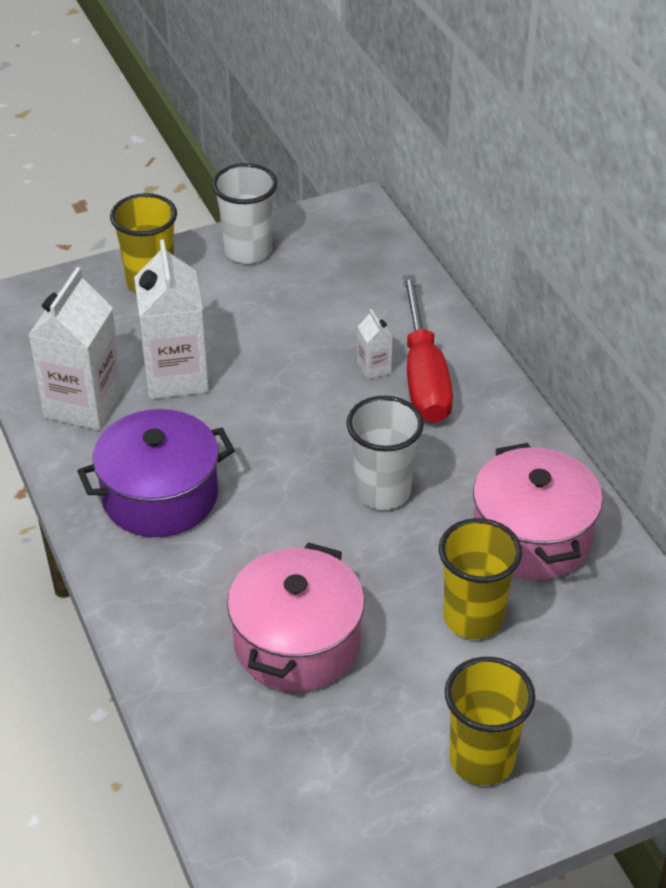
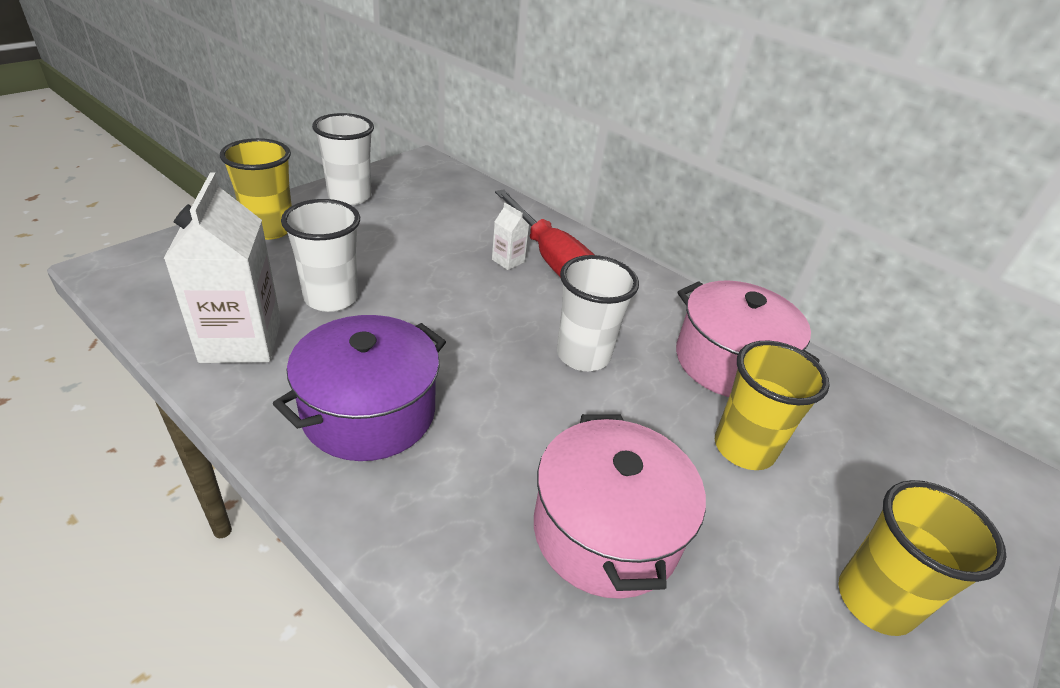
camera: 30 degrees left, 5 degrees down
white carton [134,239,209,399] -> white cup [281,199,360,312]

